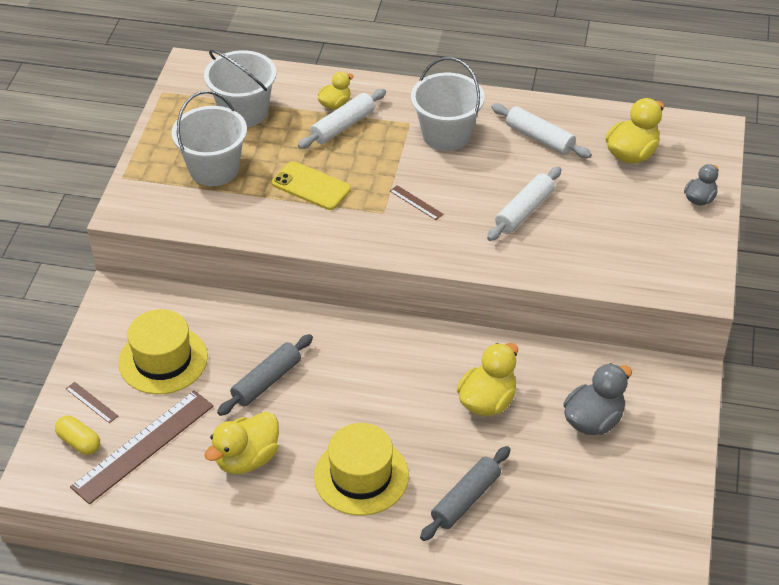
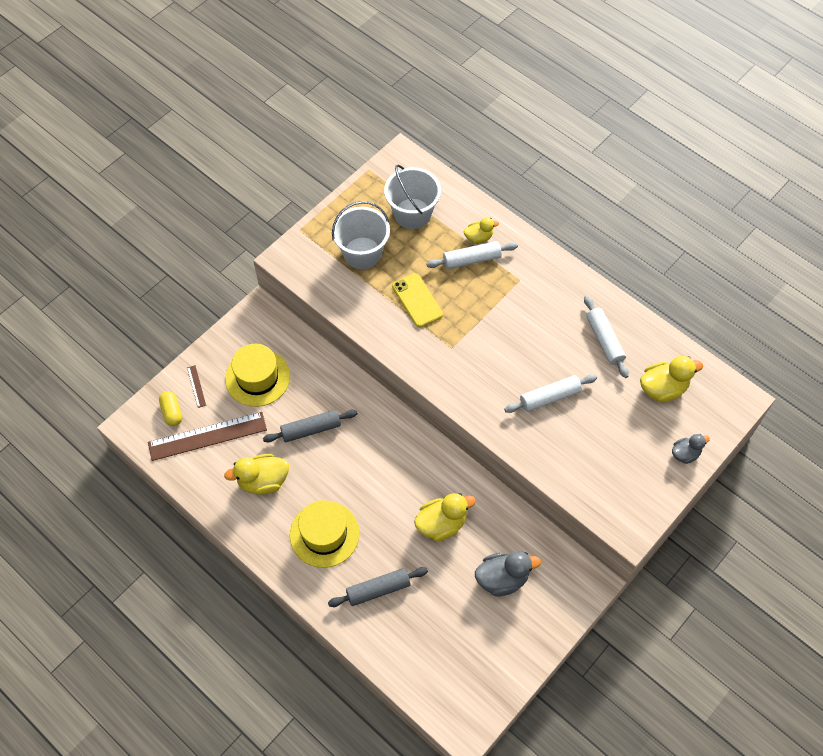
camera: 30 degrees right, 15 degrees up
brown ruler [390,185,443,220] -> none
white bucket [411,57,484,151] -> none

